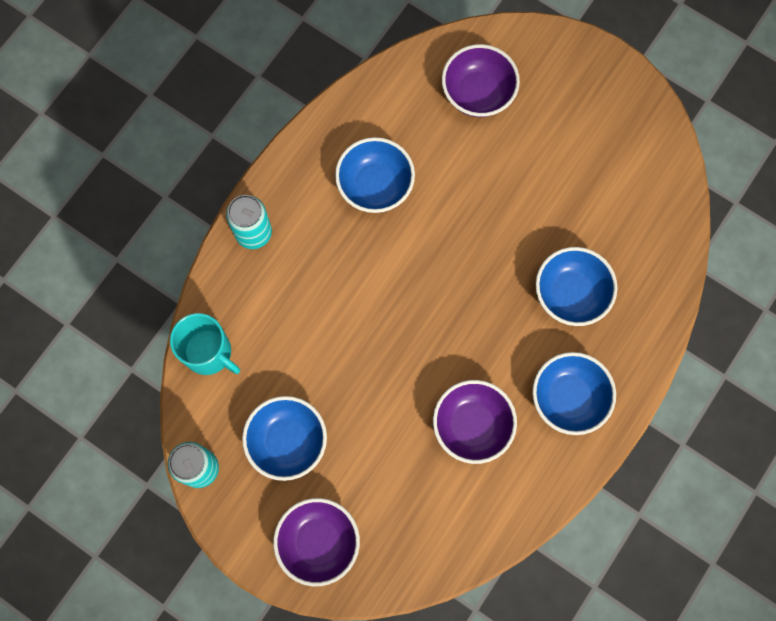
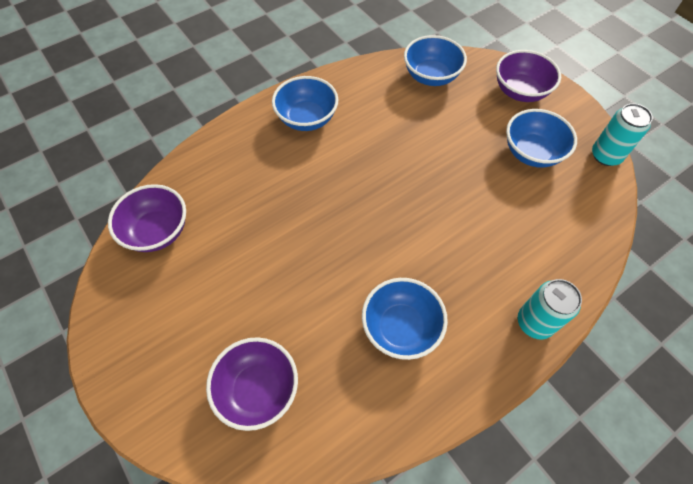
camera: 160 degrees left, 15 degrees down
turquoise mug [170,313,240,375] -> none
purple bowl [433,380,517,464] -> purple bowl moved to [108,184,186,252]
blue bowl [536,247,618,326] -> blue bowl moved to [404,35,467,86]

